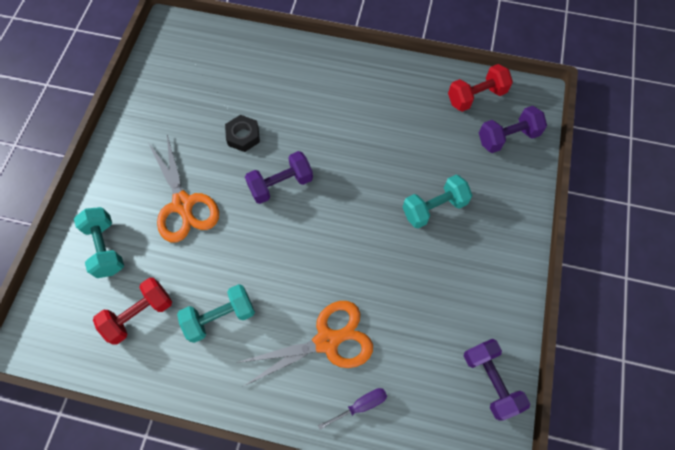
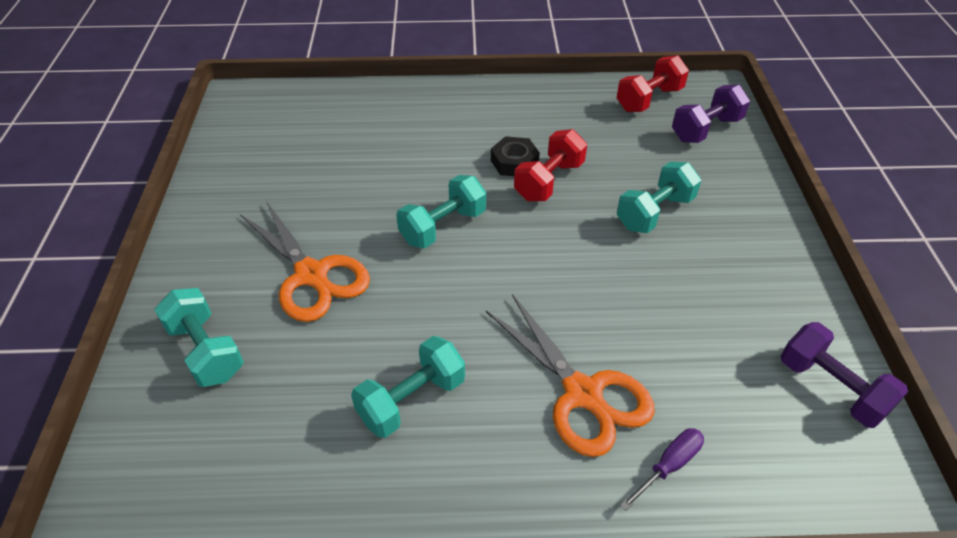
camera: 15 degrees left, 20 degrees down
red dumbbell [93,278,172,345] -> red dumbbell moved to [514,129,587,201]
black nut [225,115,260,152] -> black nut moved to [491,136,540,176]
orange scissors [236,301,373,386] -> orange scissors turned 90 degrees clockwise [486,294,655,457]
purple dumbbell [245,151,313,204] -> turquoise dumbbell [396,175,486,249]

